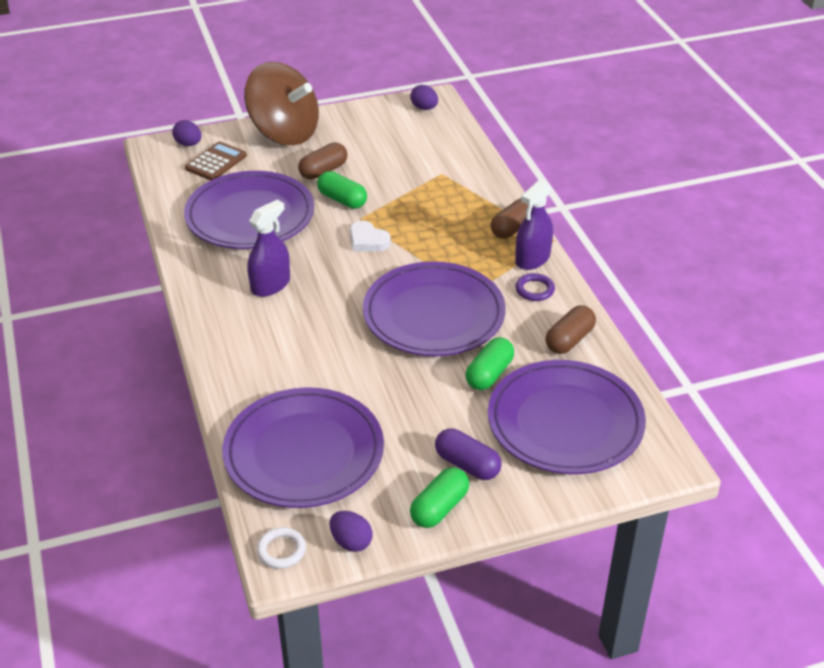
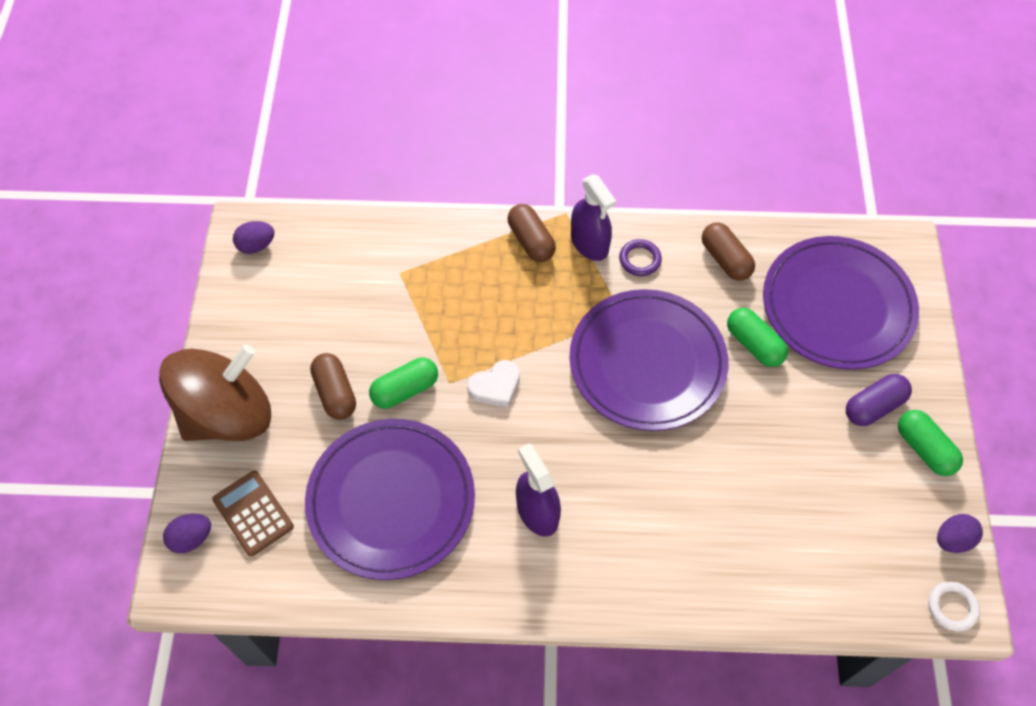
camera: 70 degrees left, 20 degrees up
purple plate [222,388,384,508] -> none

